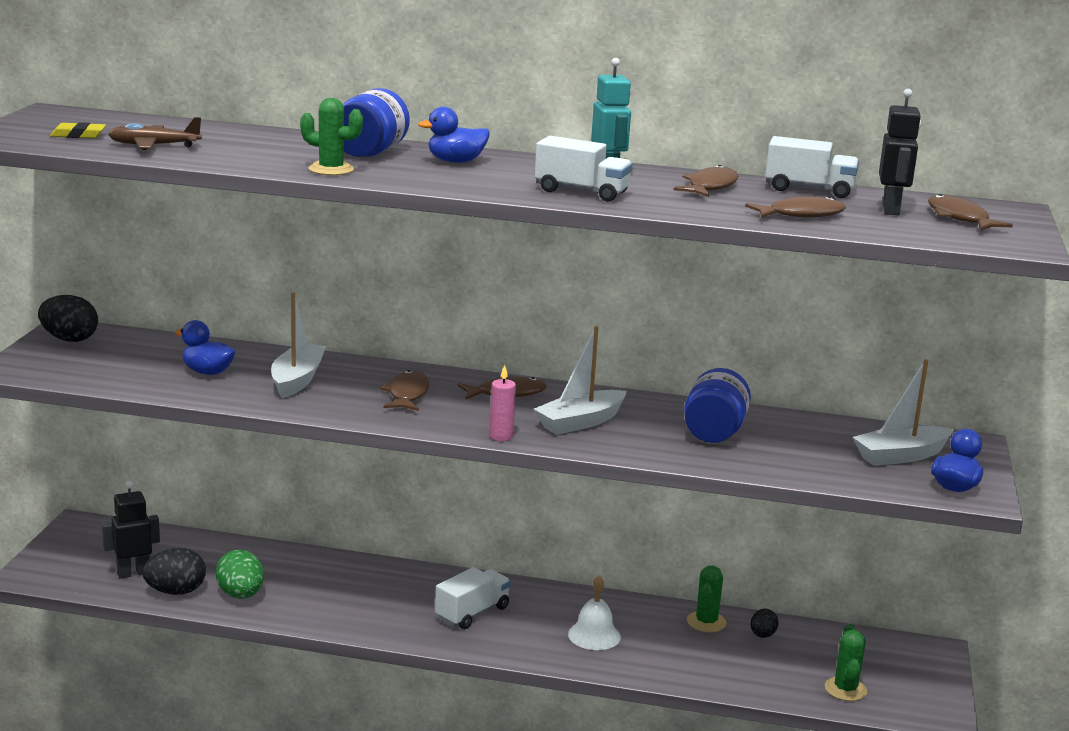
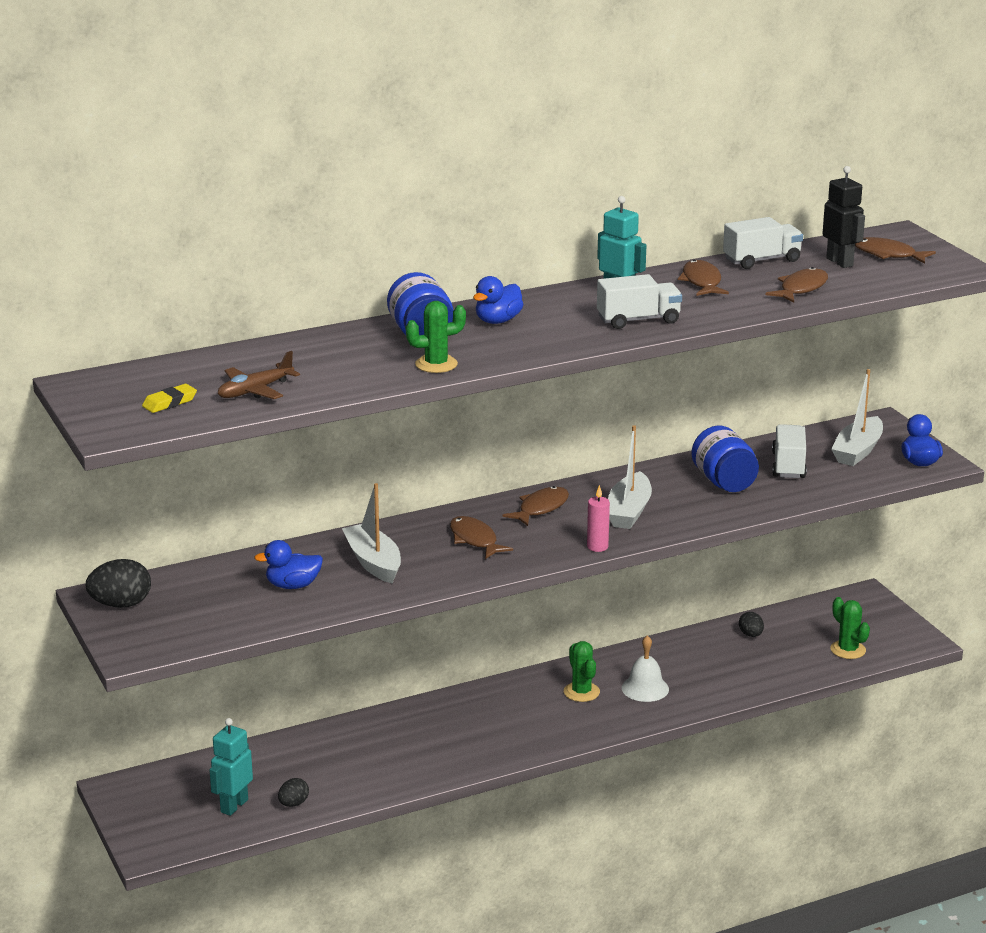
camera: 35 degrees left, 5 degrees up
black robot [102,481,160,579] -> turquoise robot [210,718,253,816]
black egg [142,548,206,595] -> black egg [278,778,309,807], size x0.58
green egg [216,550,264,599] -> none
white truck [435,567,511,629] -> white truck moved to [772,424,807,478]
green cactus [687,566,726,632] -> green cactus moved to [564,641,600,702]

